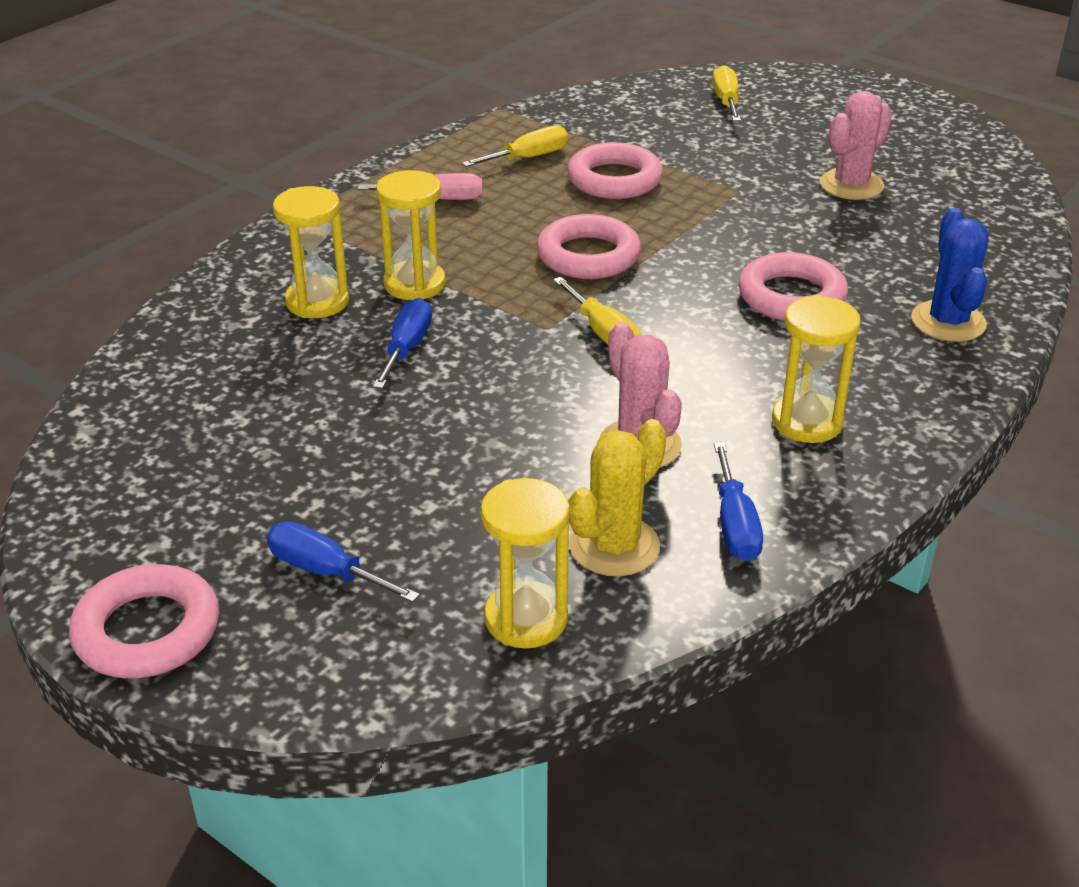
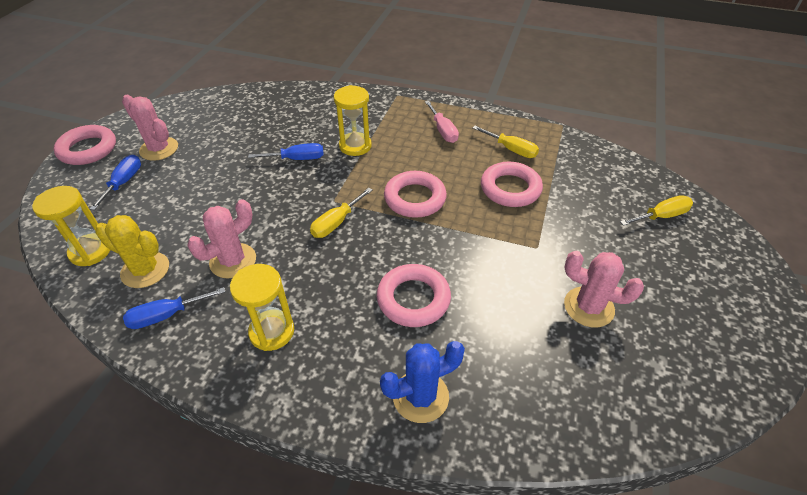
camera: 70 degrees right, 10 degrees up
yellow hourglass [273,186,349,318] -> none
none -> pink cactus [122,95,178,161]

